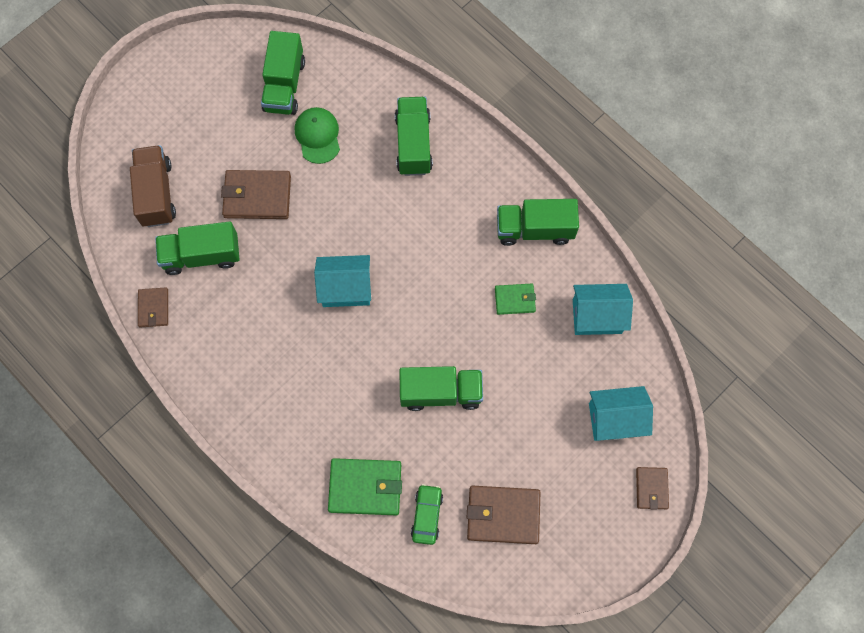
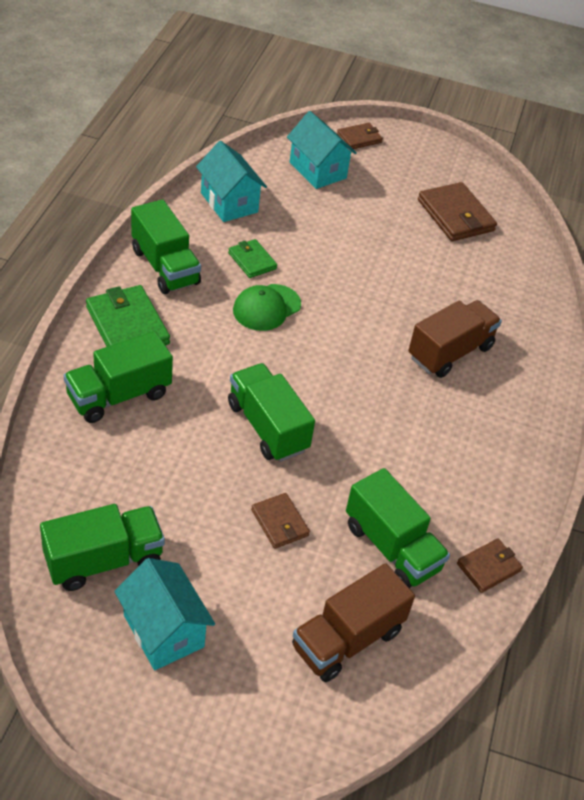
camera: 125 degrees left, 25 degrees down
brown wallet [221,170,291,219] -> brown wallet [251,493,310,549], size x0.58
green cap [295,107,340,164] -> green cap moved to [233,284,301,331]
turquoise house [314,255,371,307] -> turquoise house moved to [114,558,215,670]
green wallet [328,458,402,515] -> green wallet moved to [86,285,170,347]
green truck [399,366,483,411] -> green truck moved to [228,363,315,462]
green car [411,484,443,545] -> none
none -> brown truck [408,300,502,378]

